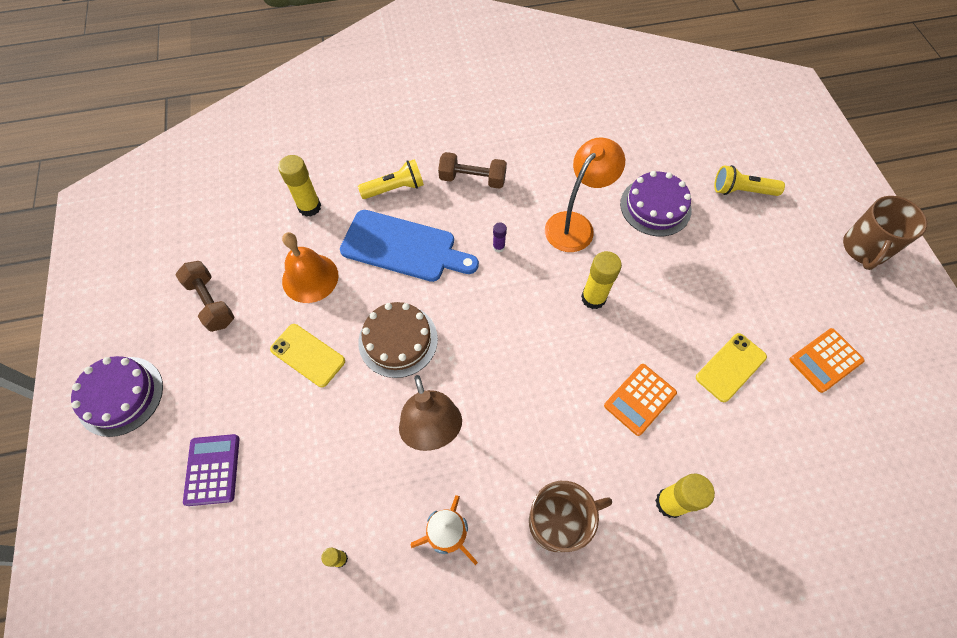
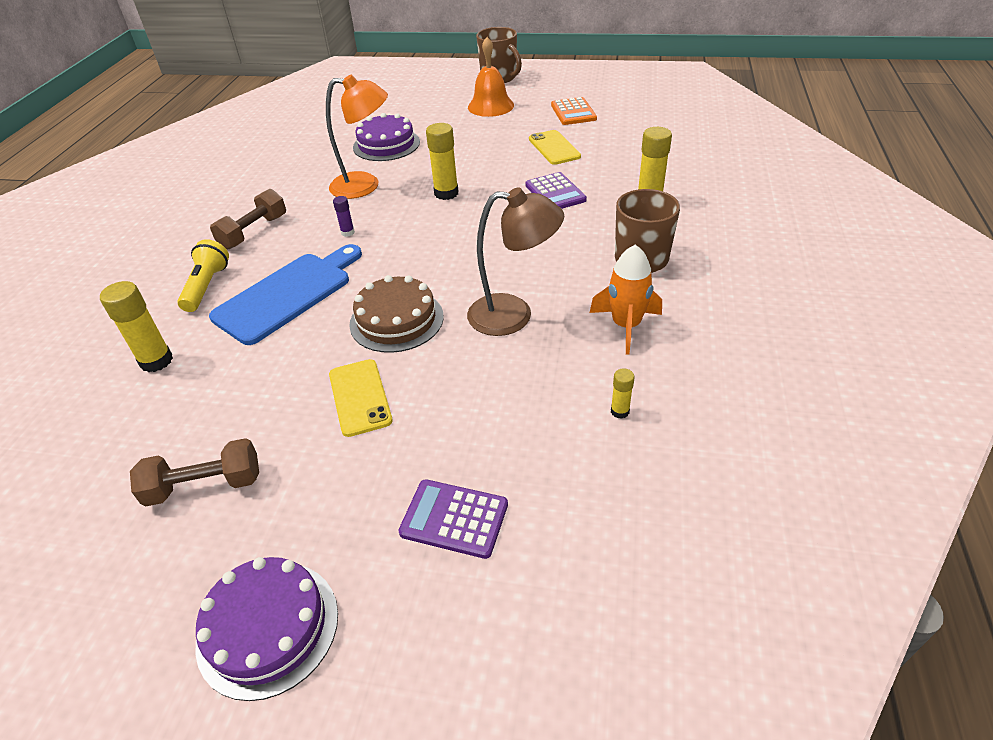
camera: 65 degrees left, 20 degrees down
yellow phone [270,324,345,387] -> yellow phone turned 75 degrees counterclockwise [329,359,393,437]
orange bell [282,232,338,303] -> orange bell moved to [468,37,514,117]
orange lamp [545,138,625,252] -> orange lamp turned 120 degrees clockwise [326,74,388,199]
orange calculator [604,364,677,436] -> purple calculator [525,172,587,209]
yellow flashlight [714,165,785,196] -> none

